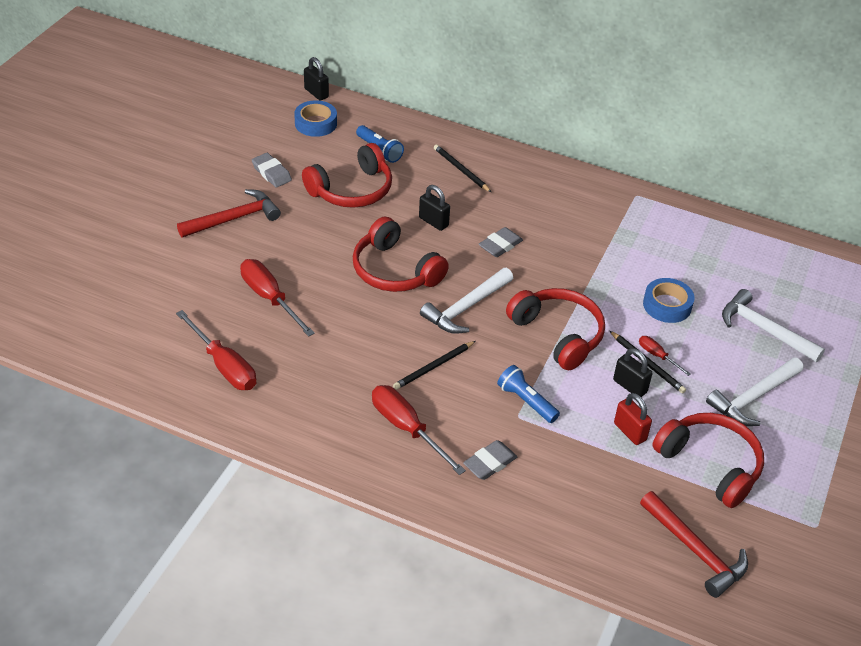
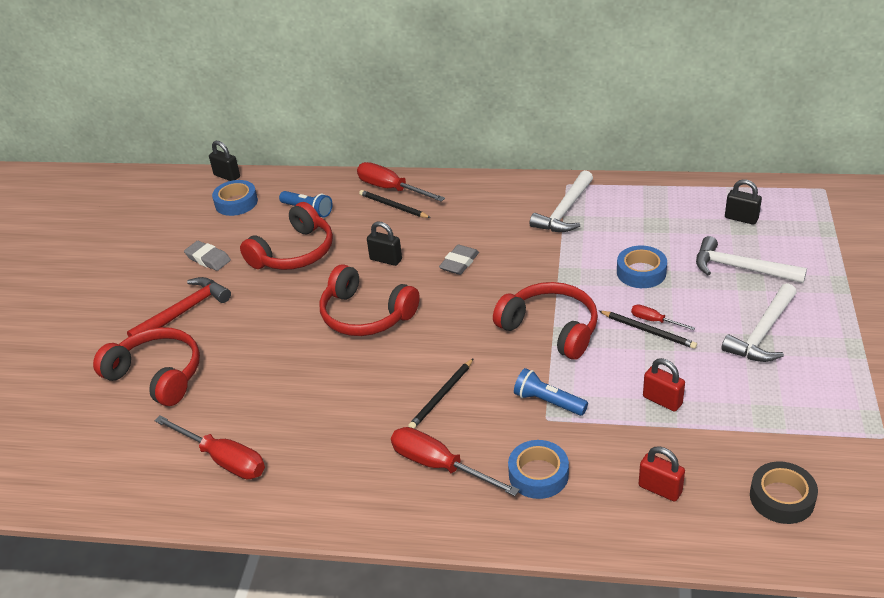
camera: 10 degrees left, 5 degrees down
red screwdriver [240,259,315,337] -> red screwdriver moved to [357,162,445,202]
white hammer [420,268,513,334] -> white hammer moved to [530,170,593,232]
grey eraser [463,440,517,480] -> blue tape [508,440,569,499]
black padlock [613,348,652,397] -> black padlock moved to [725,179,762,225]
red hammer [640,491,748,598] -> black tape [750,461,818,524]
red headphones [652,413,764,508] -> red headphones moved to [93,327,200,406]
none -> red padlock [639,446,685,502]

